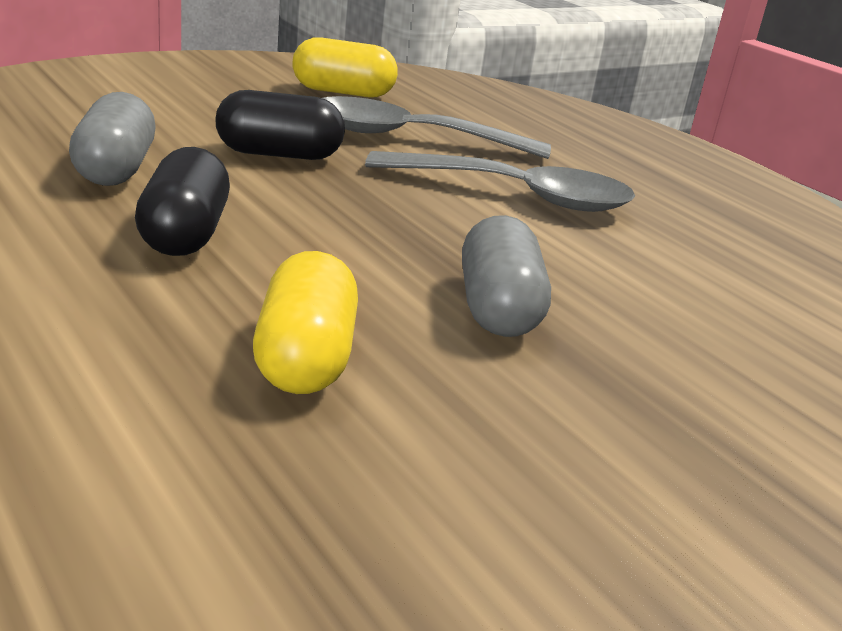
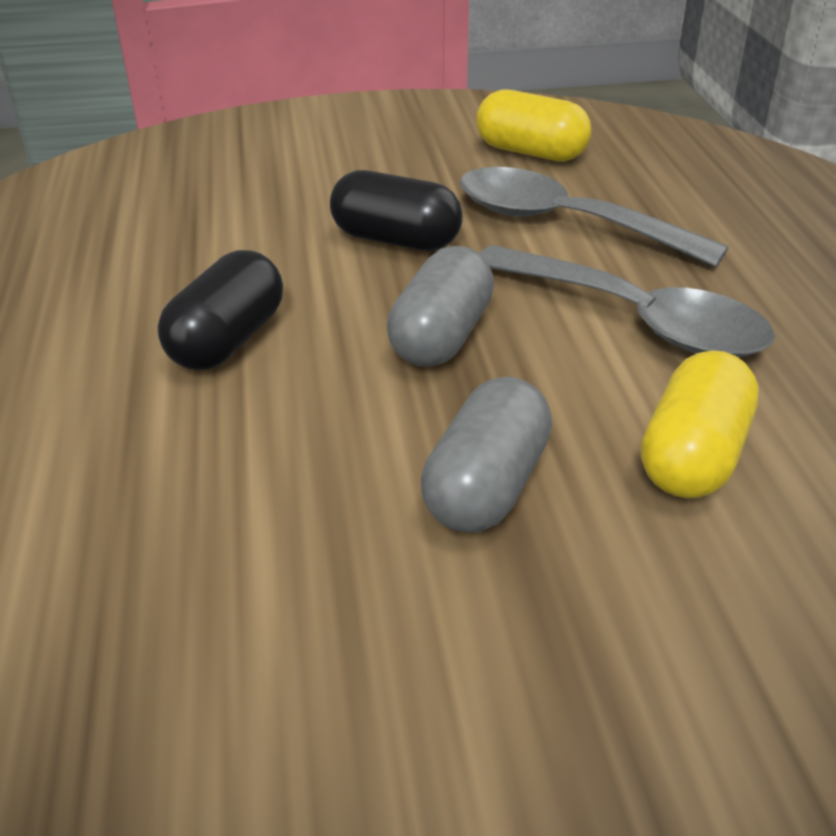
camera: 30 degrees right, 10 degrees up
grey capsule [69,92,156,186] -> grey capsule moved to [387,246,494,367]
yellow capsule [253,251,358,394] -> yellow capsule moved to [641,350,759,499]

